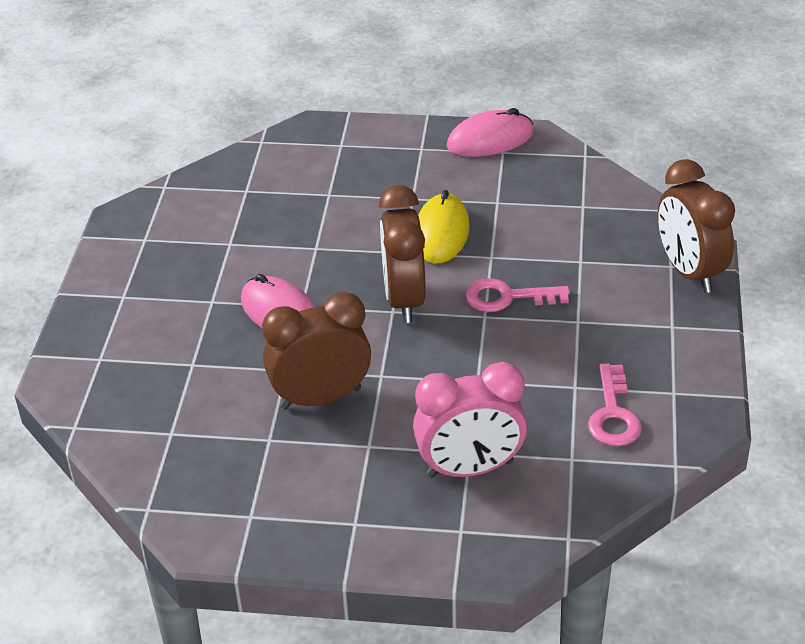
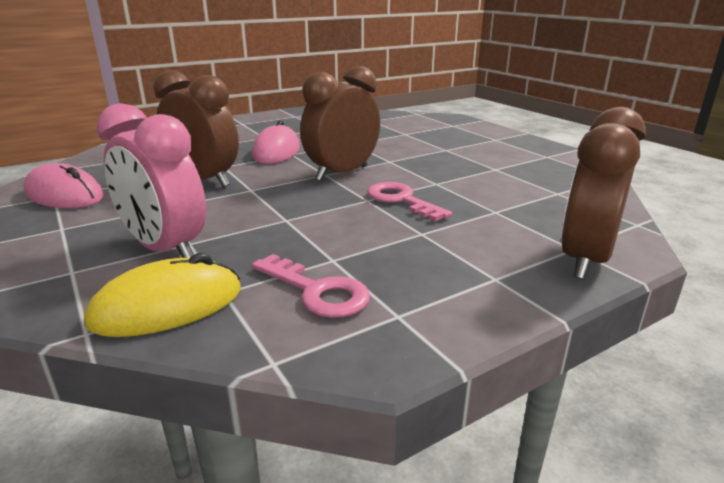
camera: 50 degrees right, 15 degrees down
yellow mouse [418,190,470,264] -> yellow mouse moved to [84,253,241,337]
pink mouse [447,108,534,157] -> pink mouse moved to [24,163,103,208]
pink key [588,363,642,447] -> pink key turned 105 degrees counterclockwise [252,254,370,318]

